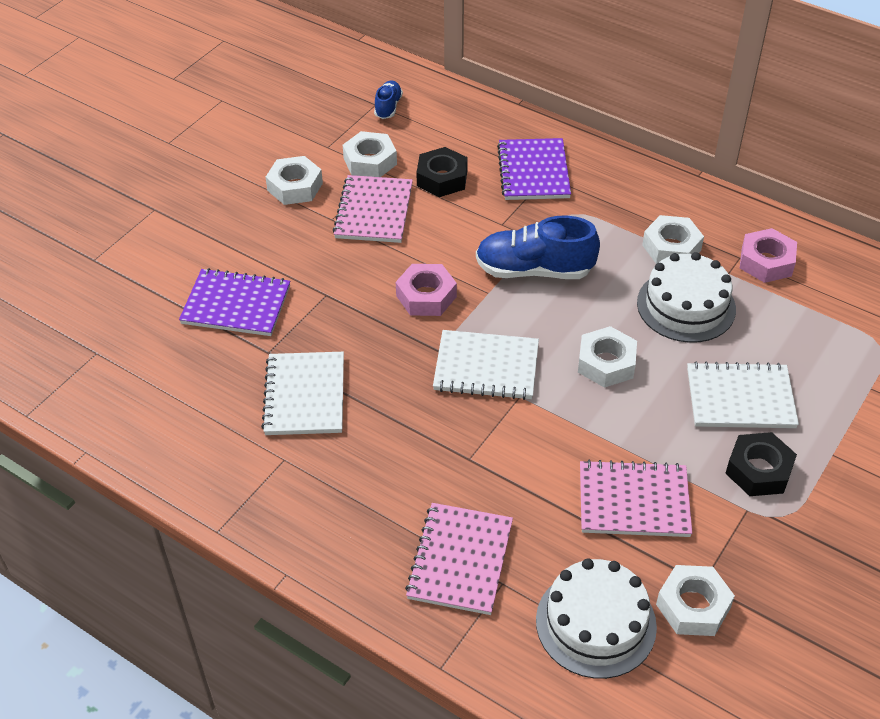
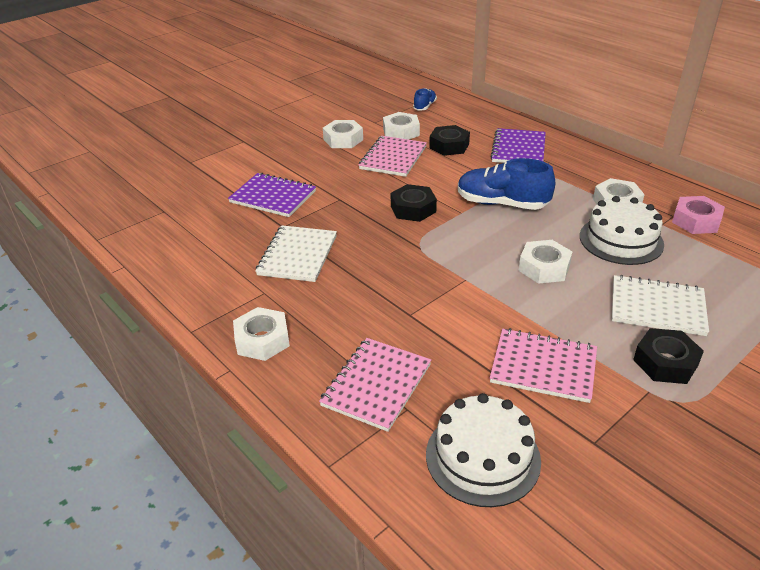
camera: 15 degrees right, 10 degrees down
pink nut [396,264,457,316] -> black nut [391,184,437,222]
white notebook [433,330,539,400] -> none
white nut [656,565,735,636] -> white nut moved to [233,307,290,361]

